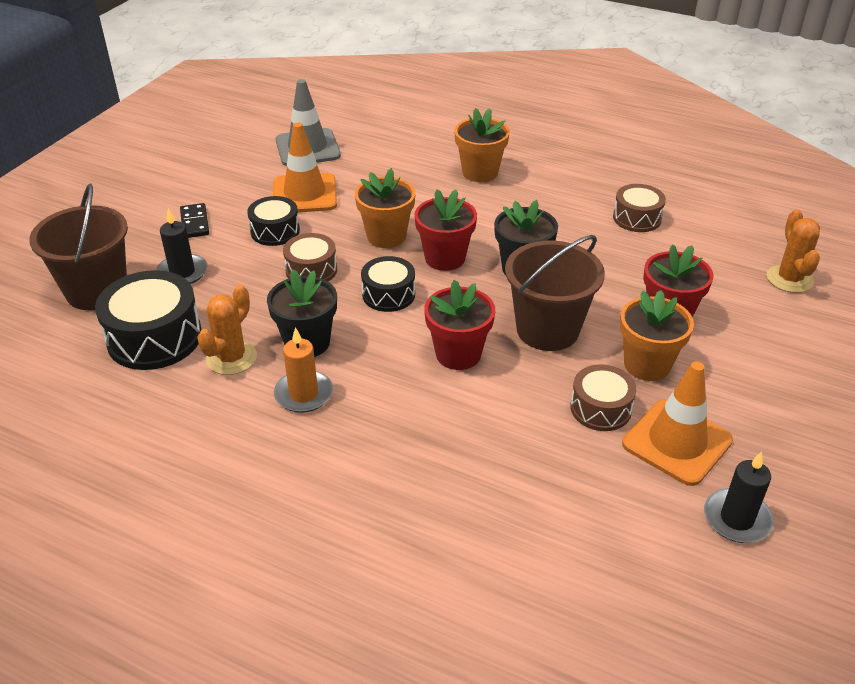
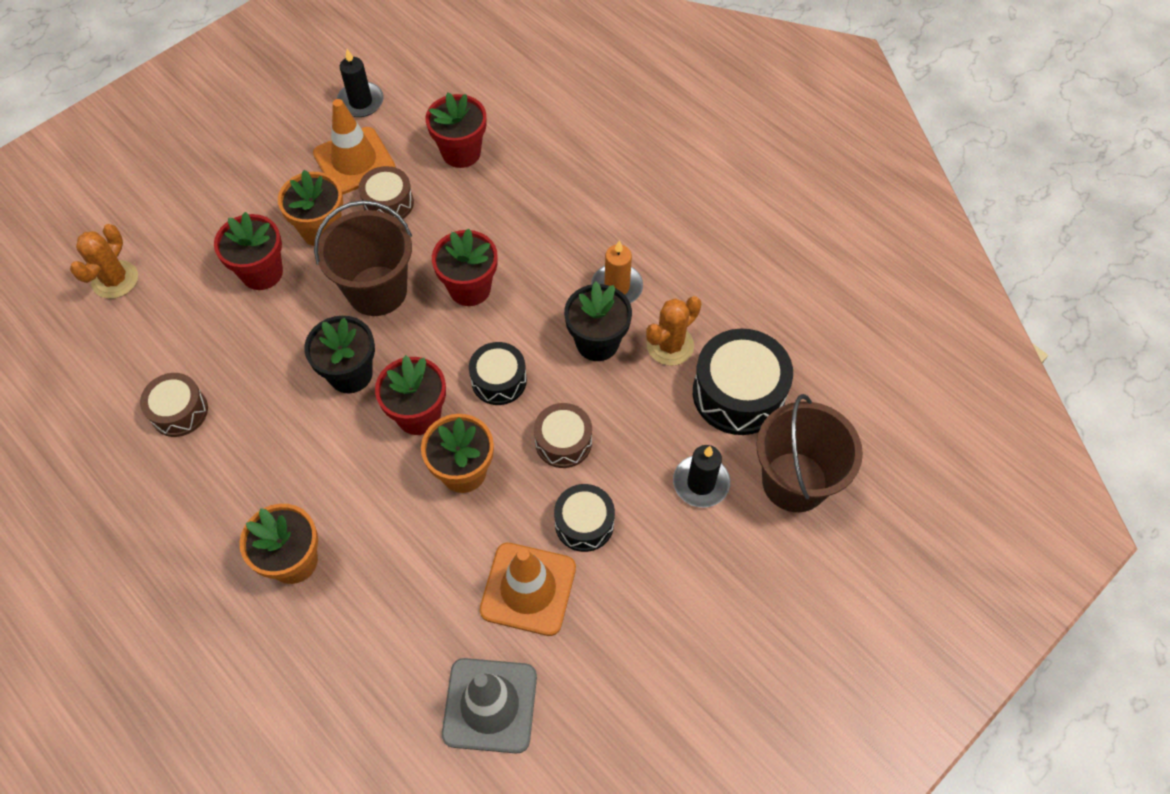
camera: 160 degrees left, 20 degrees up
black domino [180,203,209,238] -> none
none -> red flower pot [425,93,487,168]

